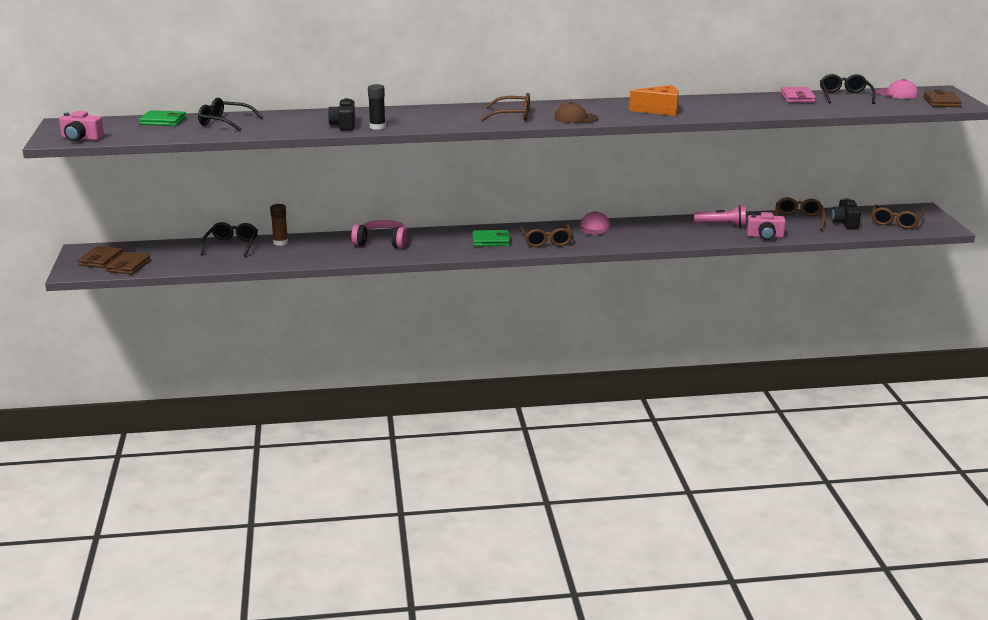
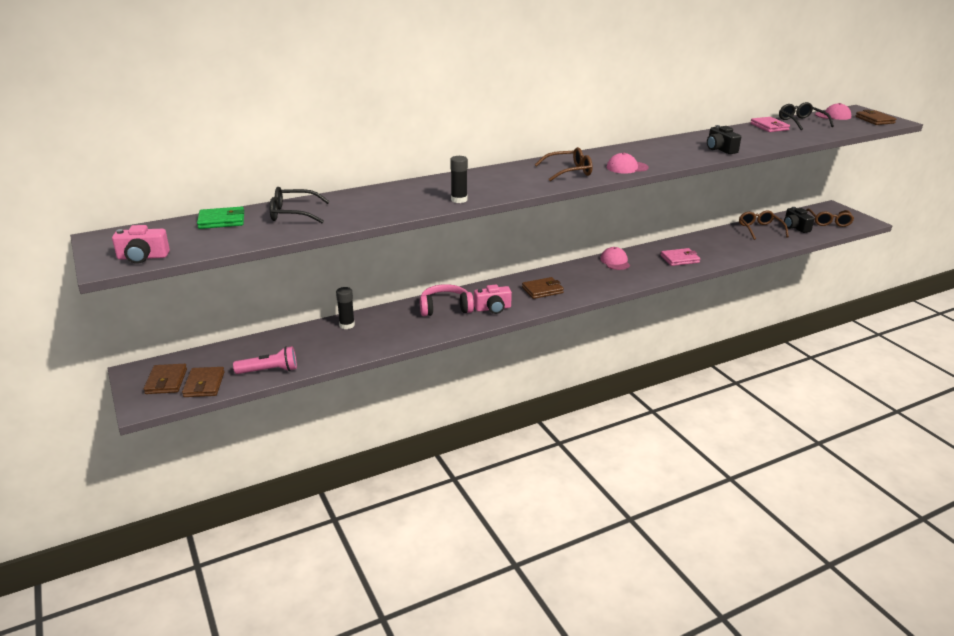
camera: 20 degrees left, 5 degrees up
black glasses [201,222,258,257] -> none
brown glue stick [270,204,288,246] -> black glue stick [336,287,355,329]
black camera [328,98,355,131] -> black camera moved to [707,125,741,154]
green wallet [473,230,511,246] -> brown wallet [522,277,564,299]
brown glasses [520,225,573,247] -> none
brown cap [554,102,598,123] -> pink cap [606,153,649,174]
orange cheese [629,85,679,116] -> none
pink flashlight [694,205,746,227] -> pink flashlight moved to [233,346,297,374]
pink camera [747,212,786,240] -> pink camera moved to [474,285,512,314]
none -> pink wallet [661,248,700,266]

